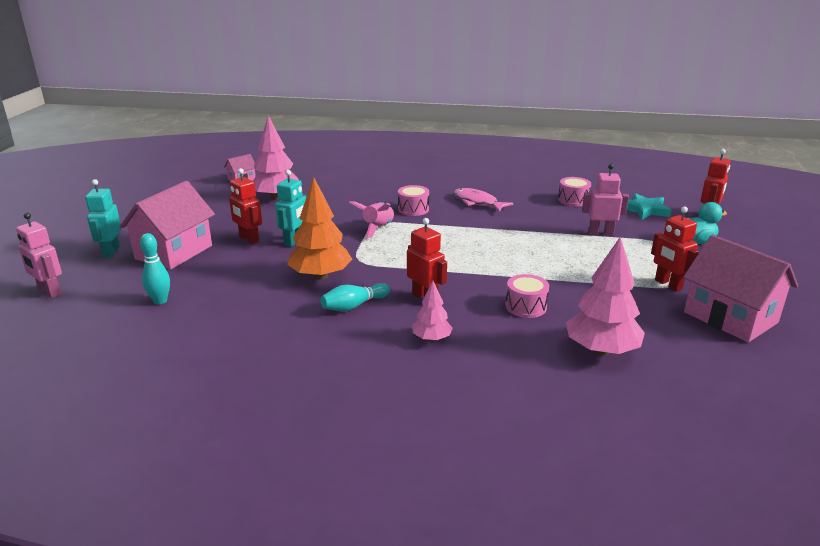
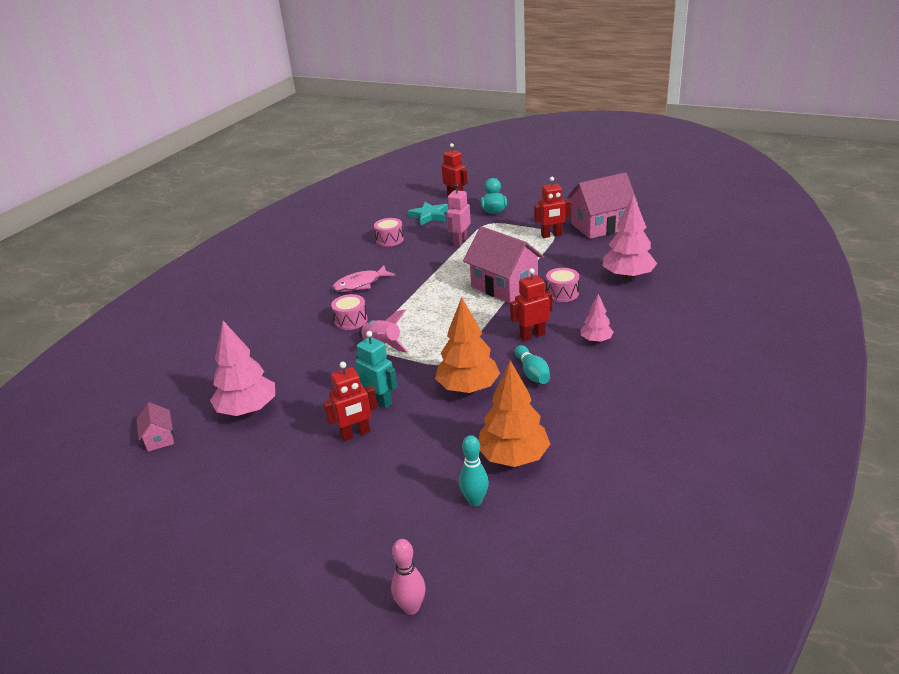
camera: 70 degrees left, 5 degrees up
pink robot [16,213,62,298] -> pink bowling pin [391,539,426,615]
turquoise robot [85,179,121,258] -> none
pink house [120,181,215,270] -> pink house moved to [463,226,544,303]
none -> orange tree [478,360,550,467]

